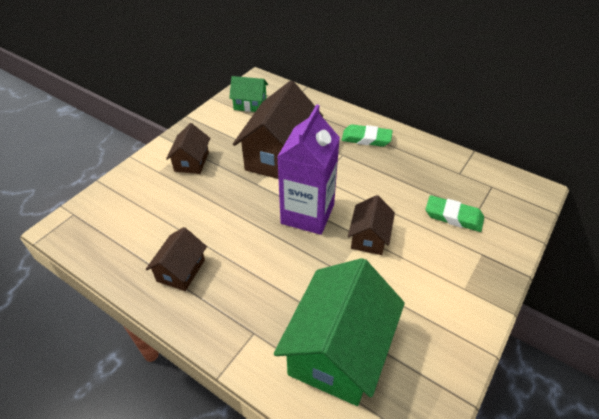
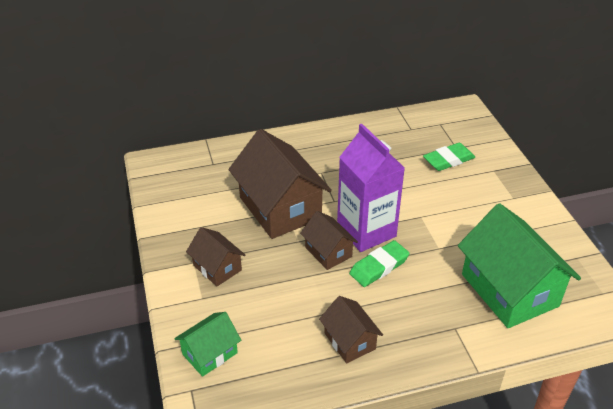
camera: 50 degrees left, 5 degrees down
green house [229,76,268,112] -> green house moved to [174,312,241,377]
green eraser [342,124,393,147] -> green eraser moved to [349,240,410,287]
brown house [348,195,395,255] -> brown house moved to [300,211,358,270]

